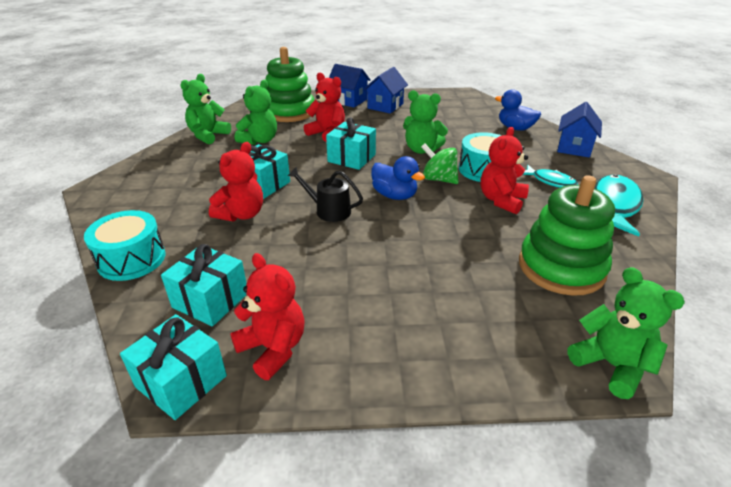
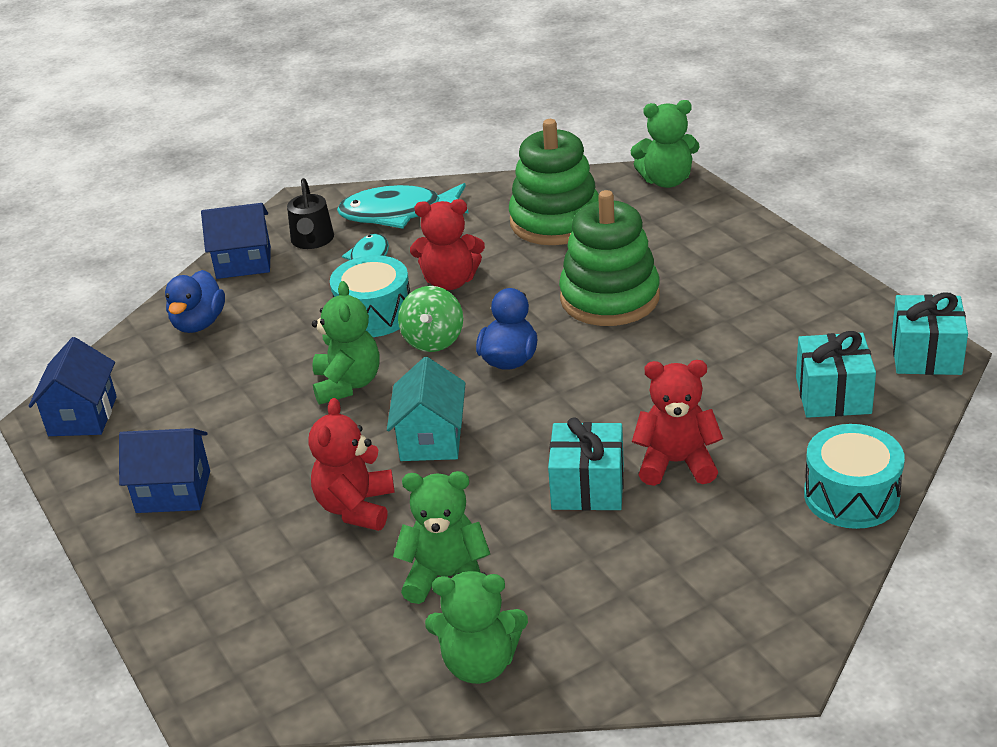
camera: 115 degrees left, 0 degrees up
red teddy bear [230,253,305,380] -> none
green stacking toy [265,47,314,122] -> green stacking toy moved to [559,190,660,326]
black watering can [288,166,363,222] -> black watering can moved to [287,178,334,249]
turquoise gift [326,117,376,170] -> turquoise house [387,357,466,461]
blue house [329,64,371,108] -> blue house moved to [28,337,117,436]
green teddy bear [567,267,685,399] -> green teddy bear turned 120 degrees counterclockwise [630,100,700,188]

